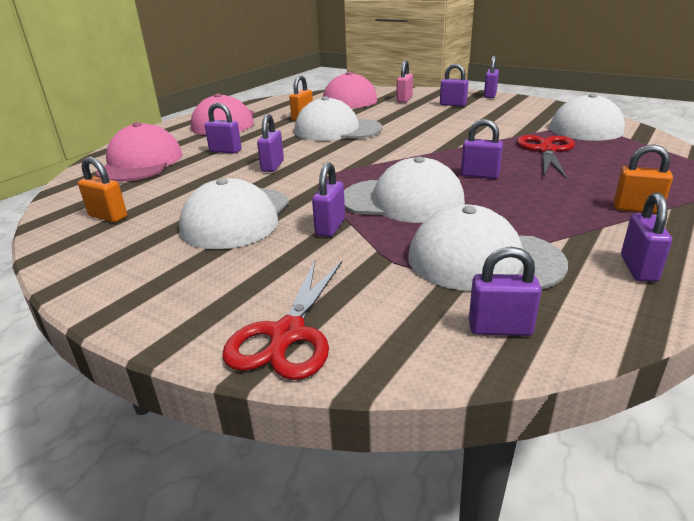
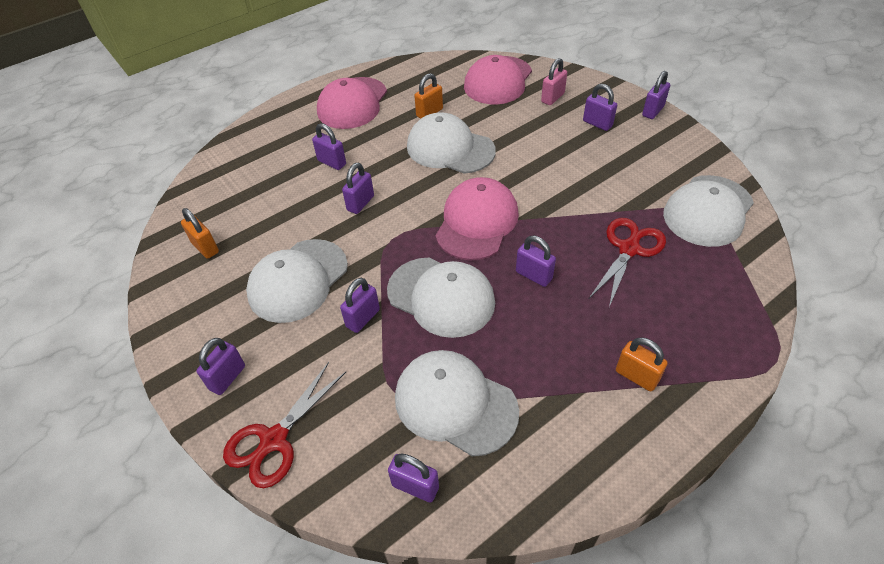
camera: 20 degrees right, 20 degrees up
pink cap [96,122,183,182] -> pink cap moved to [435,177,519,261]
purple padlock [621,192,672,282] -> purple padlock moved to [196,338,245,395]

